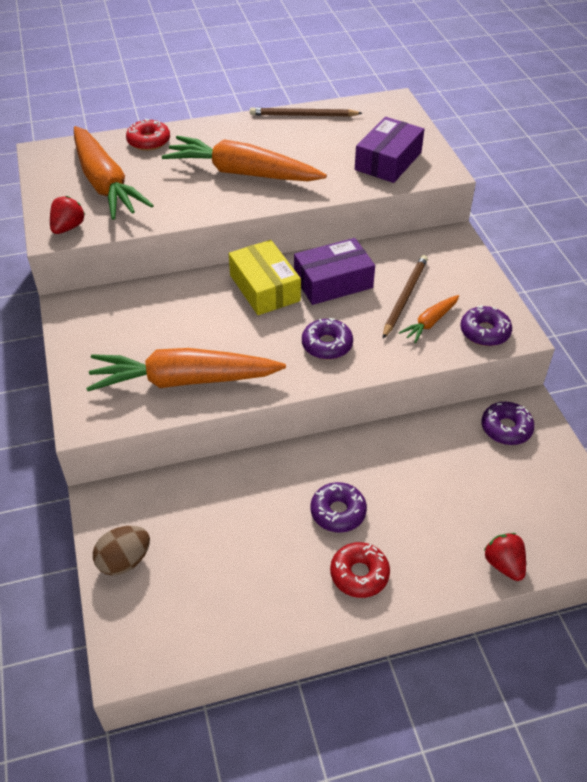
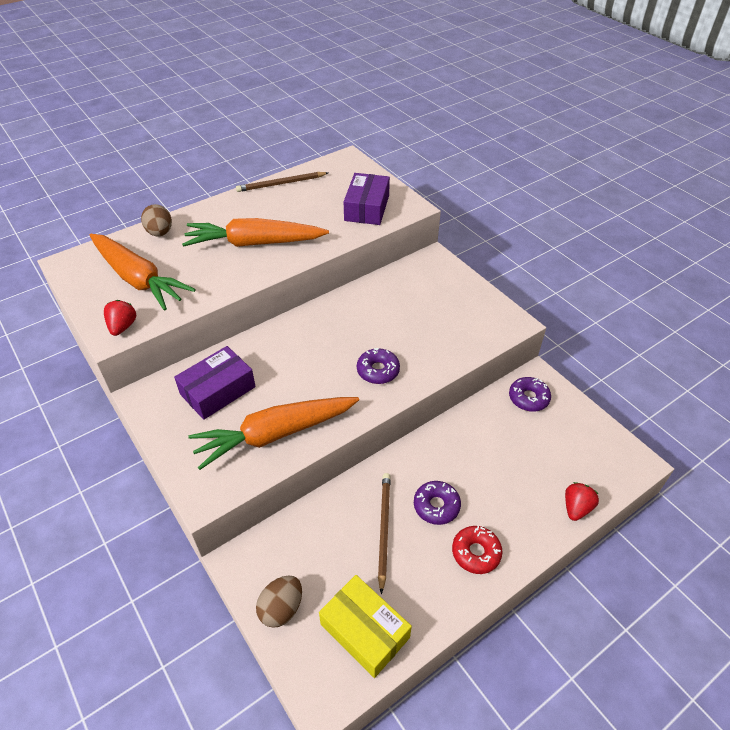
camera: 20 degrees left, 0 degrees up
red donut [126,118,170,151] -> brown egg [141,204,172,237]
yellow box [229,240,301,315] -> yellow box moved to [319,575,412,678]
purple box [294,238,375,305] -> purple box moved to [174,346,256,420]
brown pencil [383,255,428,338] -> brown pencil moved to [378,473,391,594]
orange carrot [399,295,459,343] -> none
purple donut [460,305,512,346] -> none
red strawberry [484,533,526,581] -> red strawberry turned 75 degrees clockwise [565,482,599,521]

